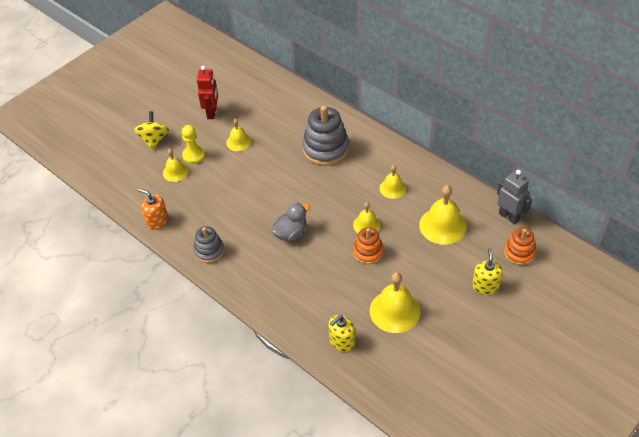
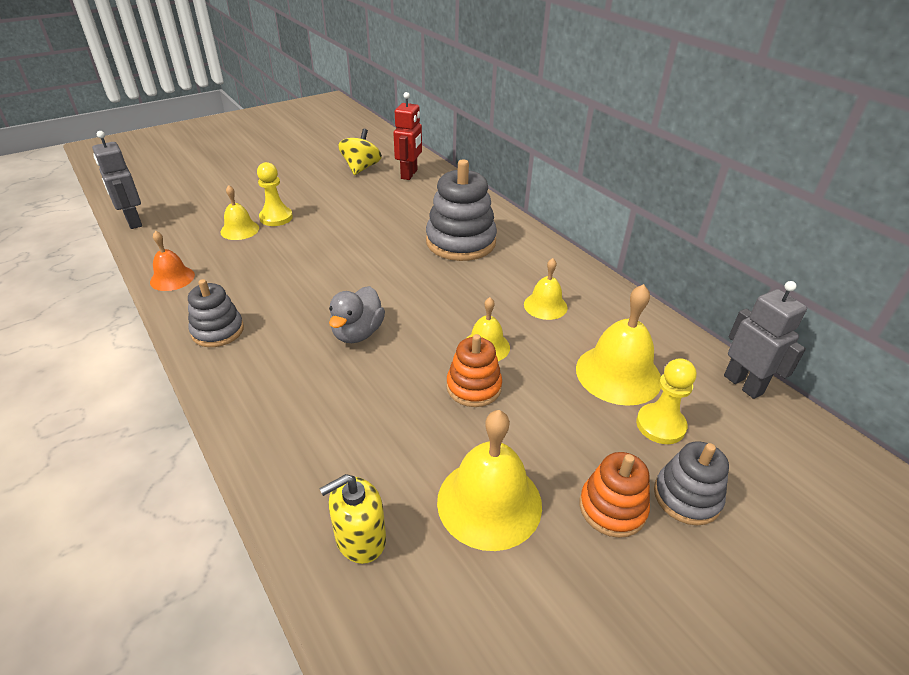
camera: 10 degrees right, 10 degrees down
yellow spinning top [134,111,169,150] -> yellow spinning top moved to [338,129,382,175]
orange soap dispenser [139,189,168,230] -> orange bell [150,231,195,291]
red robot [197,66,218,119] -> red robot moved to [393,92,422,180]
yellow bell [226,119,251,151] -> none
grey duck [271,203,310,241] -> grey duck turned 135 degrees clockwise [329,286,385,343]
yellow soap dispenser [472,248,503,295] -> grey stacking toy [654,441,729,525]
orange stacking toy [504,228,536,265] -> orange stacking toy moved to [579,452,650,538]
none -> grey robot [92,131,142,229]
none -> yellow pawn [636,358,696,444]

